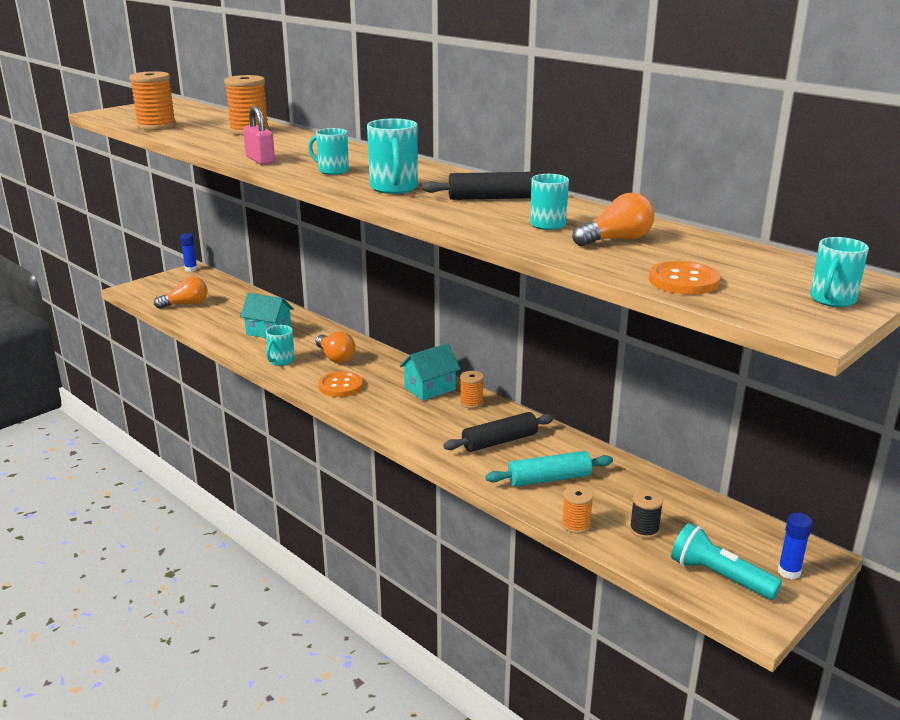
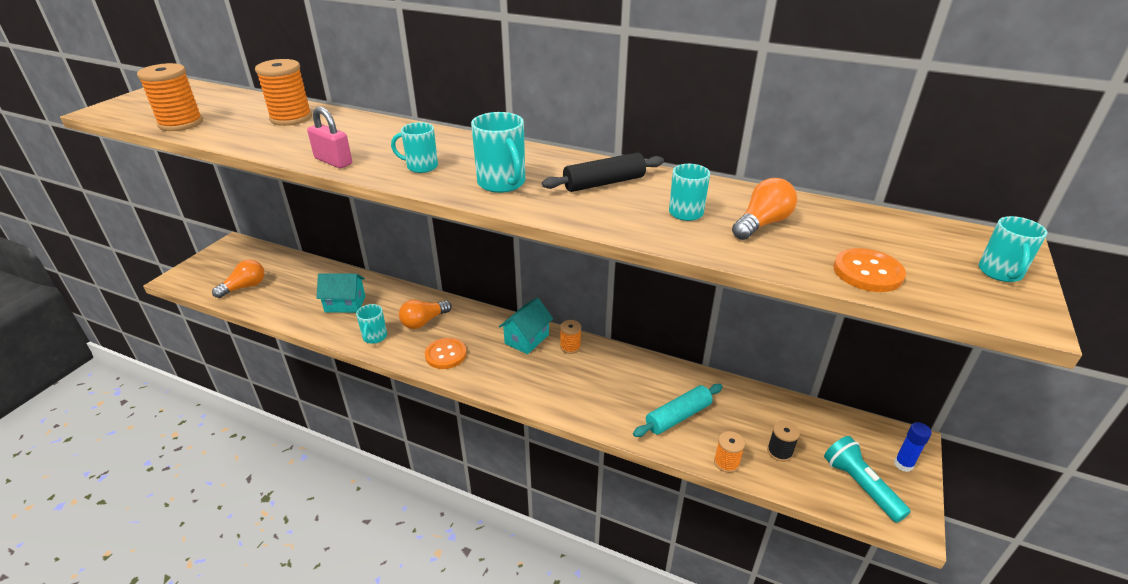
camera: 20 degrees left, 10 degrees up
blue glue stick [180,233,197,272] -> none
orange light bulb [316,331,355,363] -> orange light bulb turned 105 degrees clockwise [399,300,452,329]
black rolling pin [443,412,554,452] -> none
turquoise flashlight [671,523,782,600] -> turquoise flashlight turned 45 degrees clockwise [824,436,911,523]

